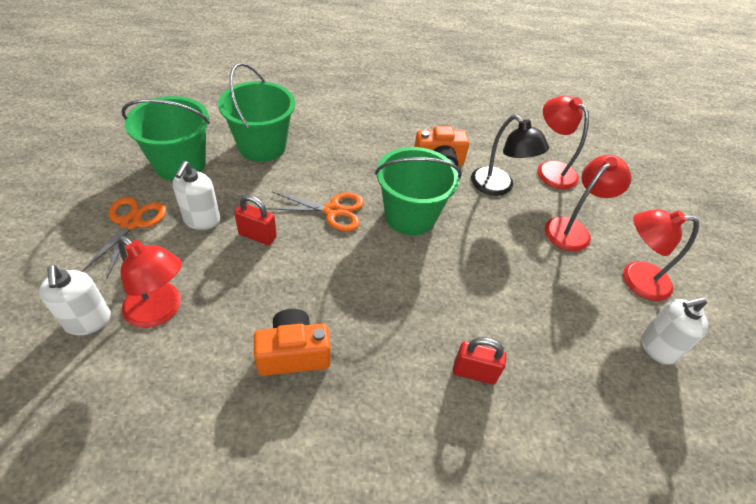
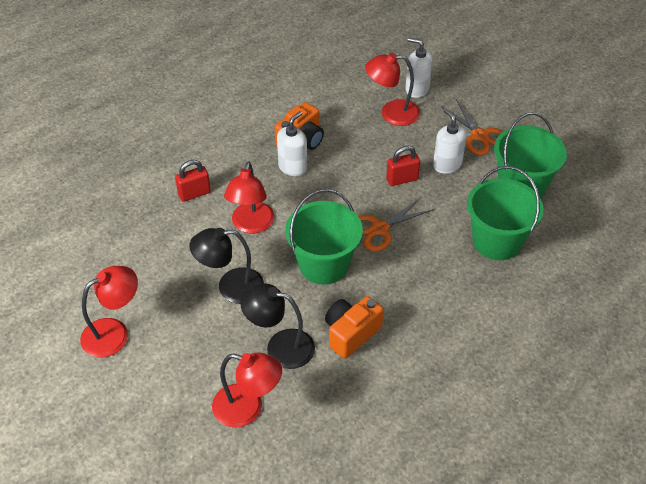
camera: 145 degrees right, 0 degrees up
red lamp [545,155,632,251] -> red lamp moved to [224,161,274,233]
white soap dispenser [641,297,708,365] -> white soap dispenser moved to [277,111,307,176]
none -> black lamp [189,228,264,304]

